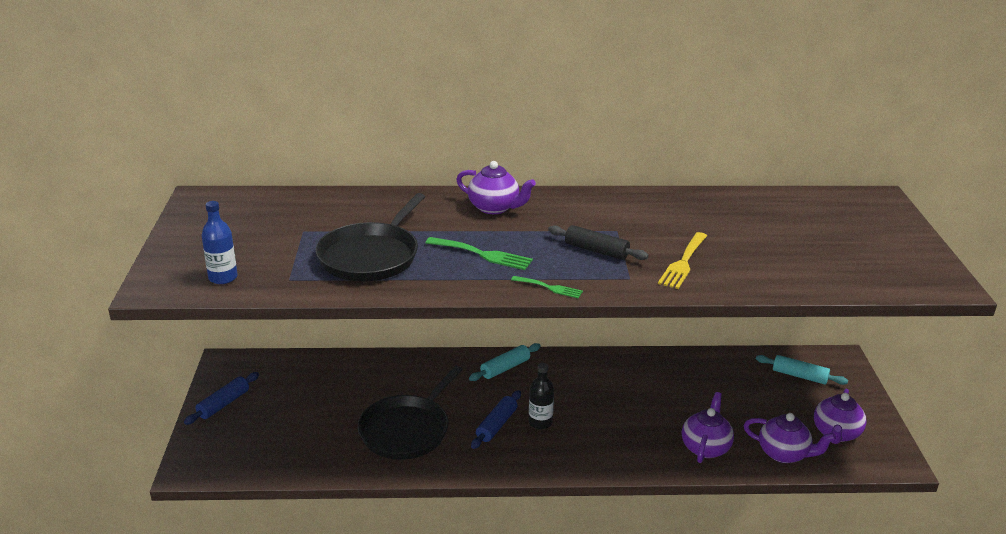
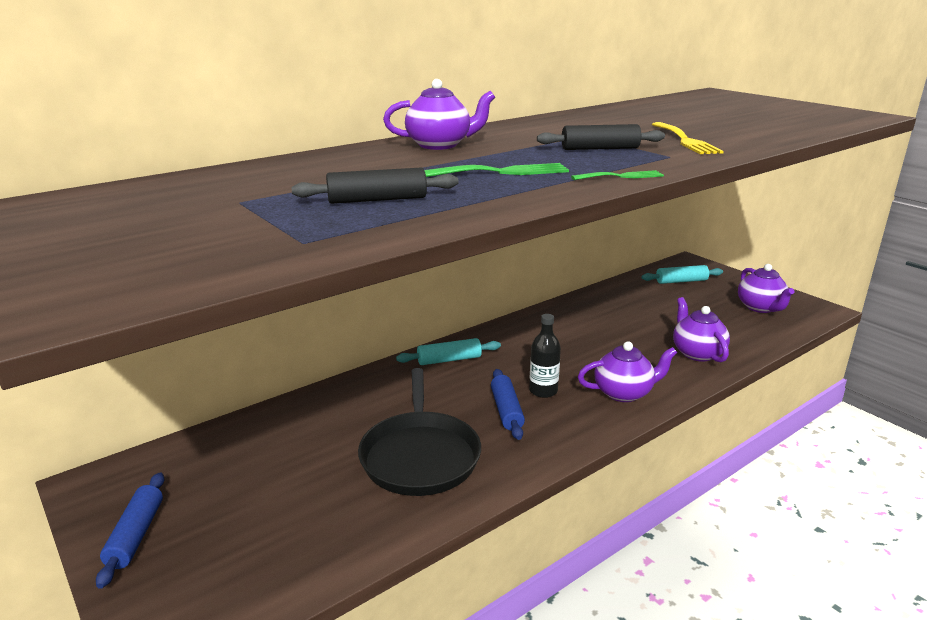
camera: 35 degrees left, 5 degrees down
blue bottle [202,201,238,284] -> none
black pan [316,193,425,281] -> black rolling pin [291,168,458,204]
turquoise rolling pin [469,343,541,381] -> turquoise rolling pin turned 60 degrees clockwise [396,338,501,365]
purple teapot [744,413,836,463] -> purple teapot moved to [578,341,677,402]

